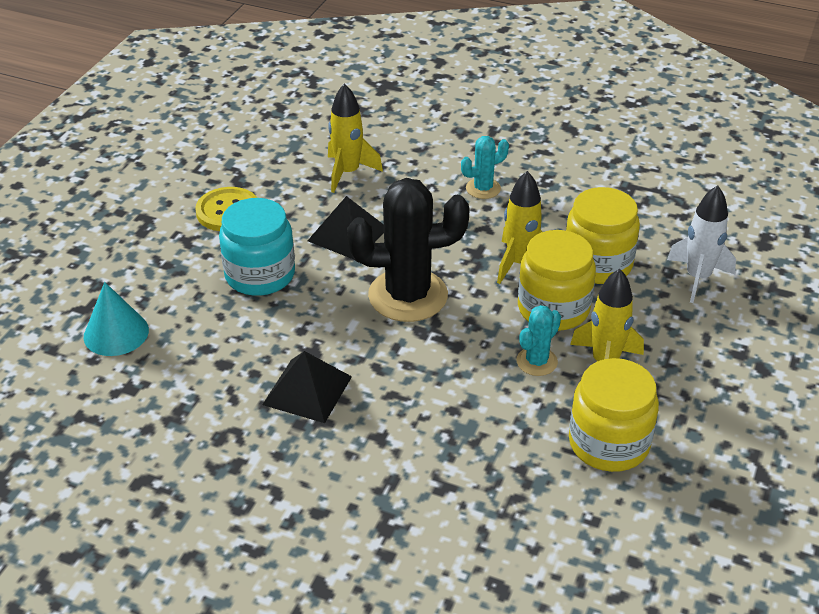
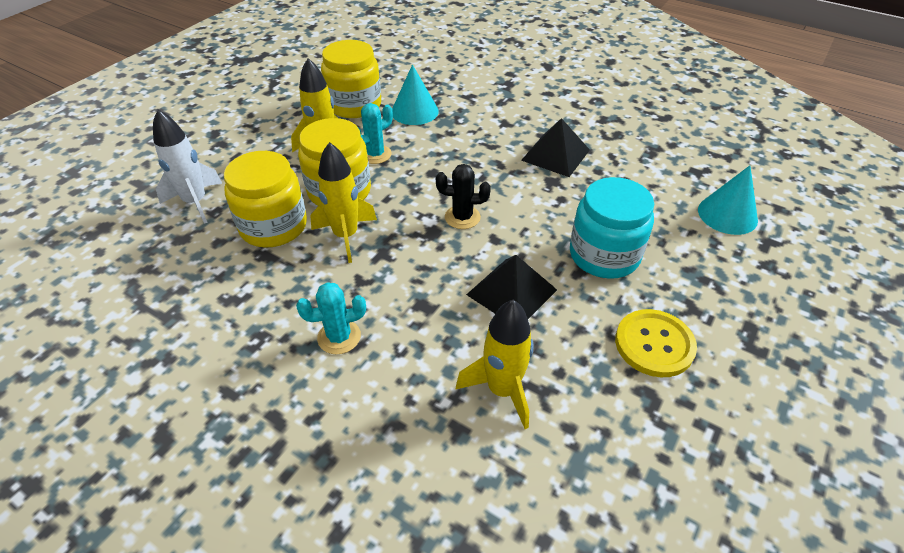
camera: 170 degrees left, 5 degrees up
black cactus [347,178,470,322] -> black cactus [436,164,491,229], size x0.49
none -> turquoise cone [392,64,439,125]

